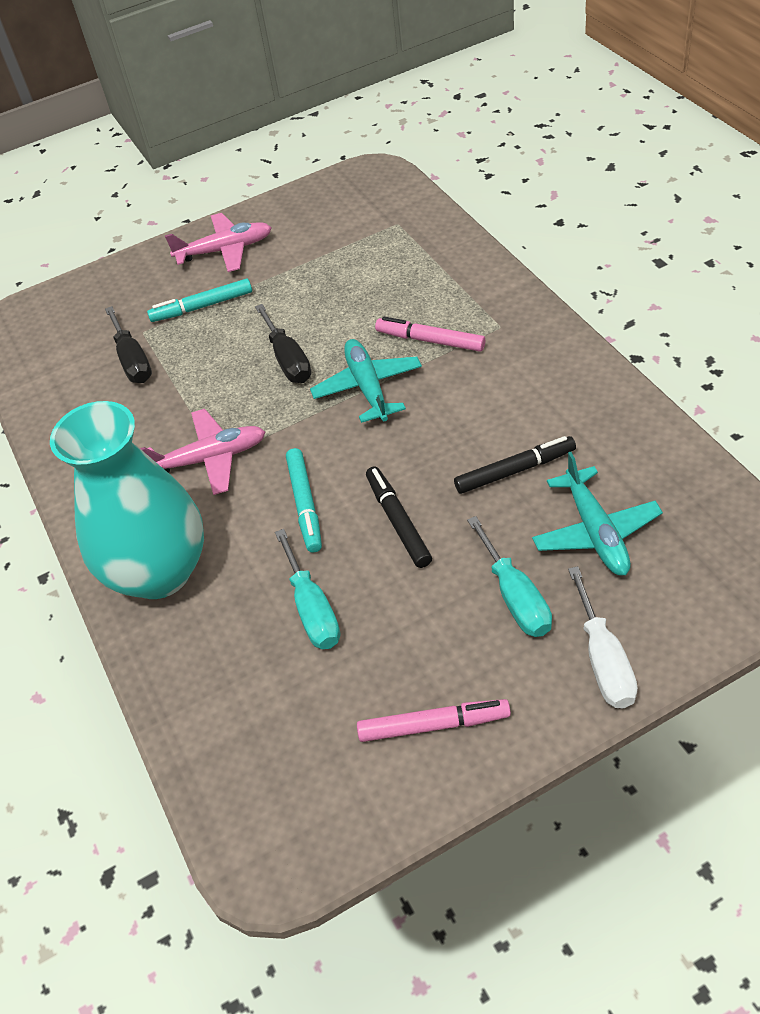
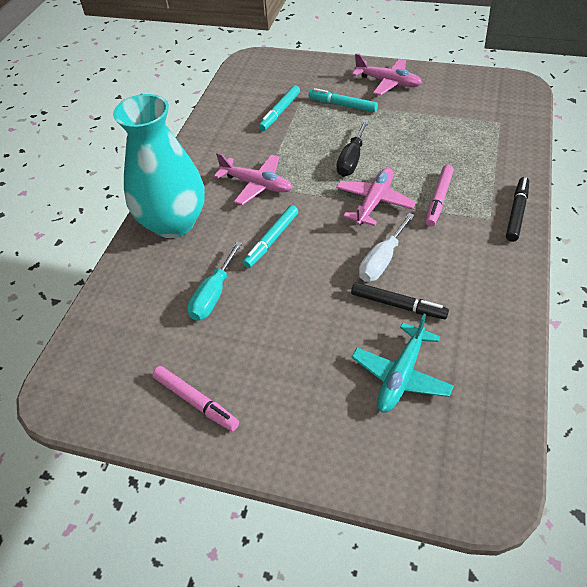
camera: 40 degrees right, 0 degrees up
black screwdriver [105,306,152,383] -> turquoise marker [259,85,300,131]
turquoise plane [310,339,422,423] -> pink plane [336,168,416,226]
black marker [366,466,432,568] -> black marker moved to [506,177,529,242]
pink marker [375,317,485,352] -> pink marker turned 135 degrees counterclockwise [425,165,454,227]
turquoise screwdriver [467,516,552,637] -> none
white screwdriver [568,566,638,708] -> white screwdriver moved to [359,213,415,282]

